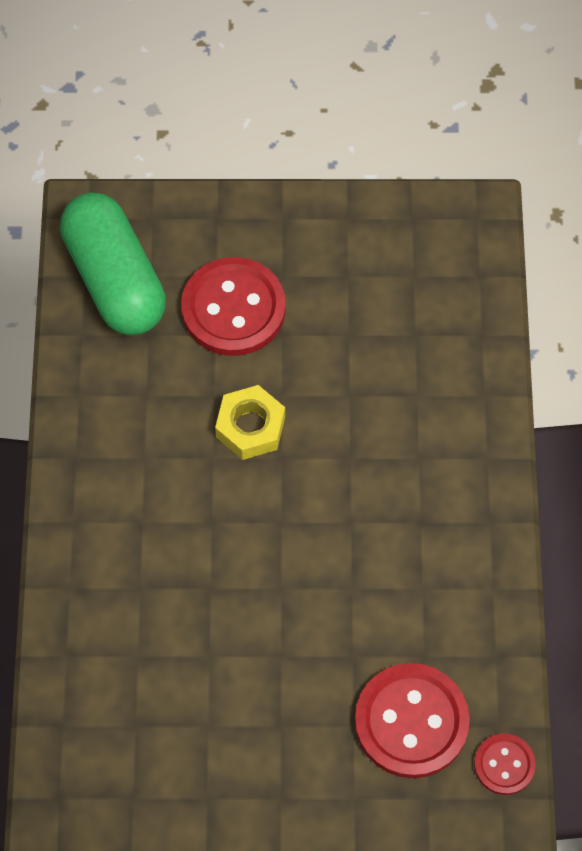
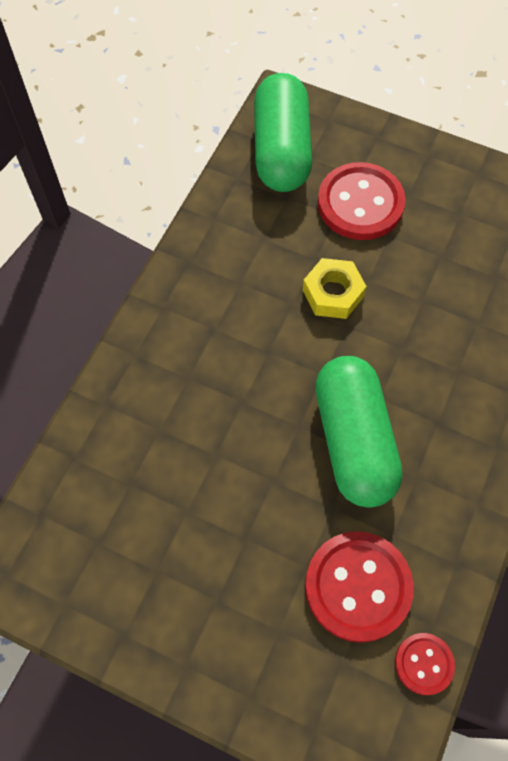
camera: 25 degrees right, 0 degrees up
none -> green capsule [315,356,402,508]

